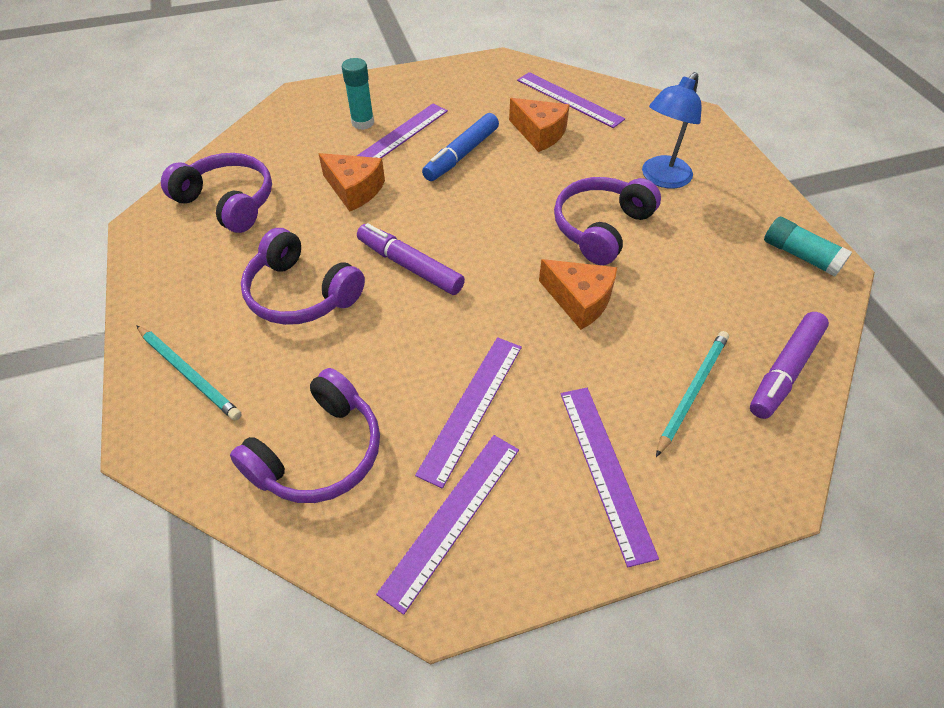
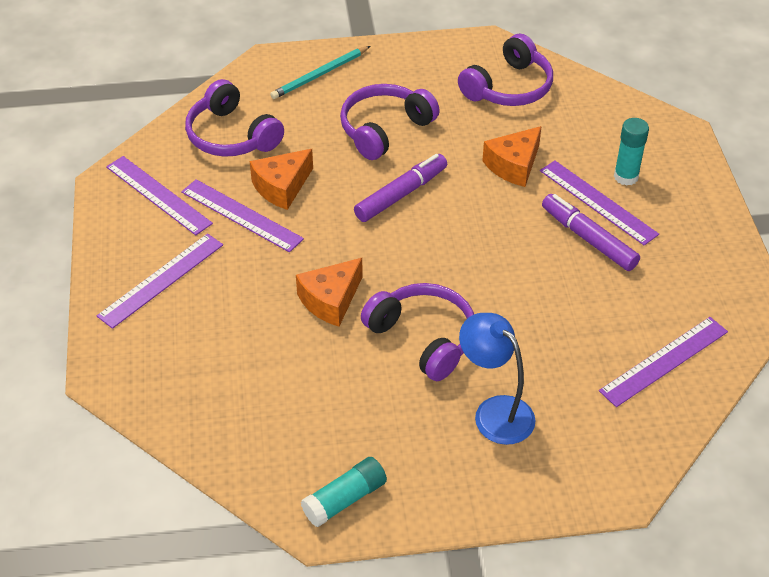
camera: 100 degrees right, 5 degrees down
blue marker [422,113,499,181] -> none
orange cheese [509,98,570,152] -> orange cheese moved to [250,149,313,210]
purple ruler [561,388,659,567] -> purple ruler turned 45 degrees counterclockwise [97,233,223,329]
turquoise pencil [656,331,729,457] -> none
purple marker [750,312,829,419] -> purple marker moved to [542,194,640,271]

